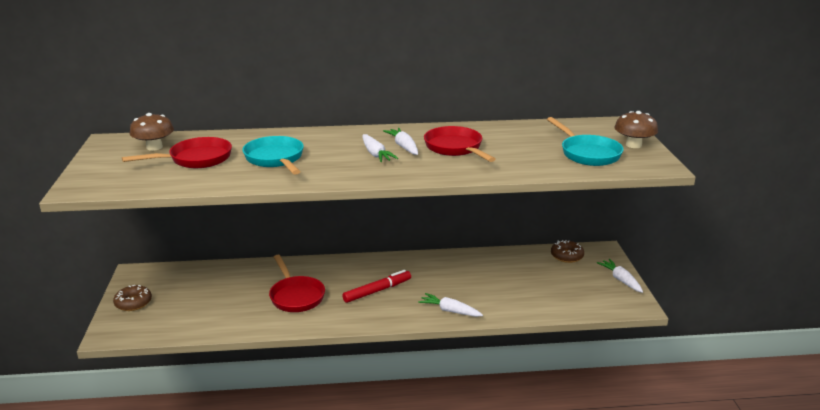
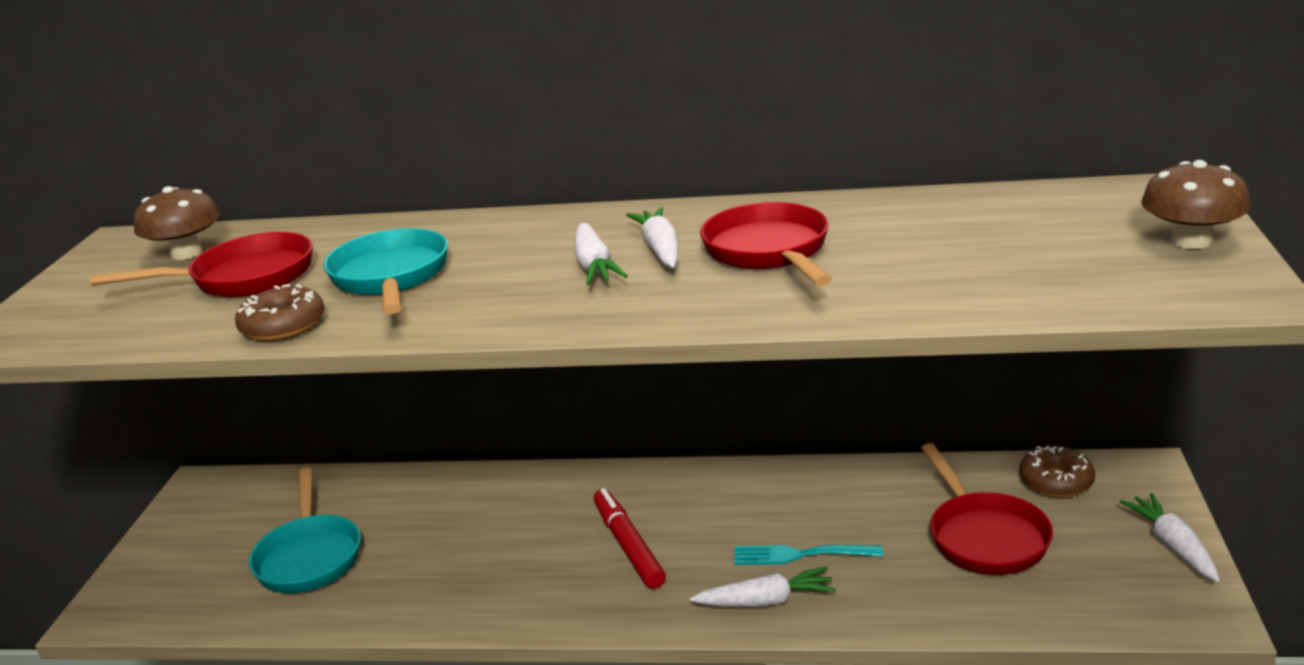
camera: 15 degrees right, 0 degrees up
brown donut [113,285,152,311] -> brown donut moved to [235,284,325,341]
red pan [269,255,325,312] -> red pan moved to [921,443,1053,575]
red marker [342,270,411,303] -> red marker turned 90 degrees counterclockwise [594,488,666,589]
white carrot [418,293,483,317] -> white carrot turned 135 degrees clockwise [690,566,836,607]
turquoise pan [547,117,624,166] -> turquoise pan moved to [249,467,361,593]
none -> turquoise fork [734,545,883,565]

